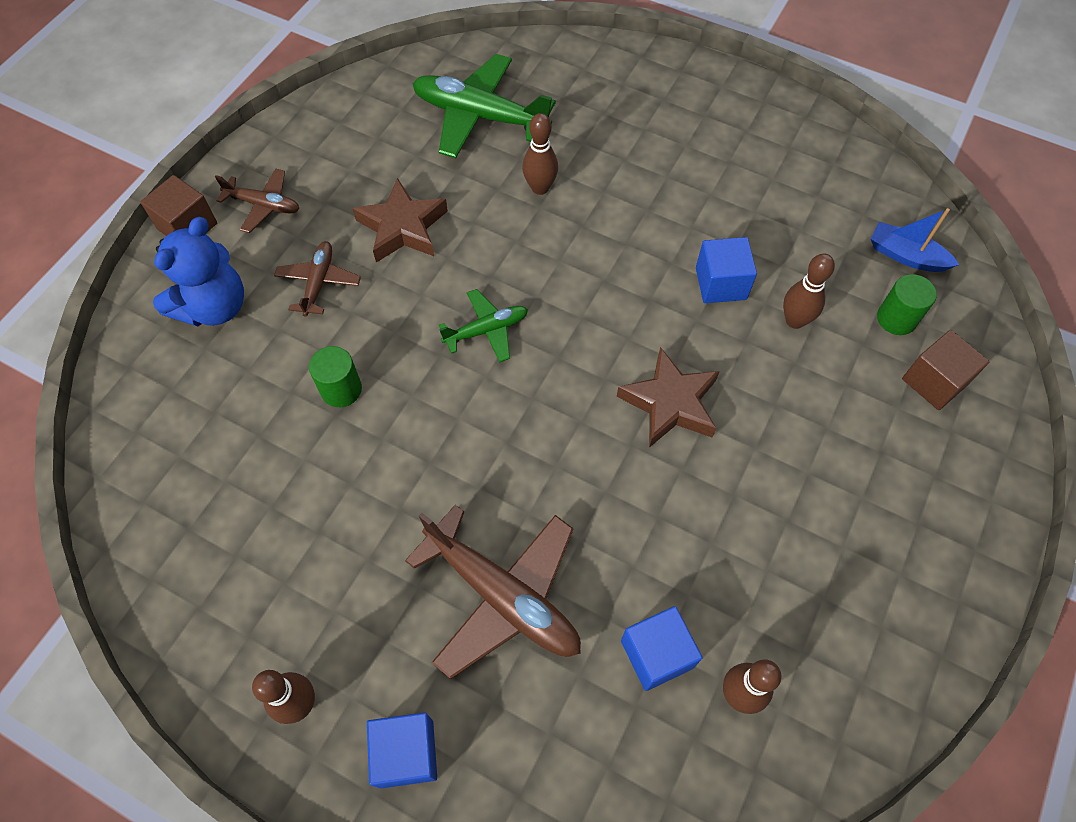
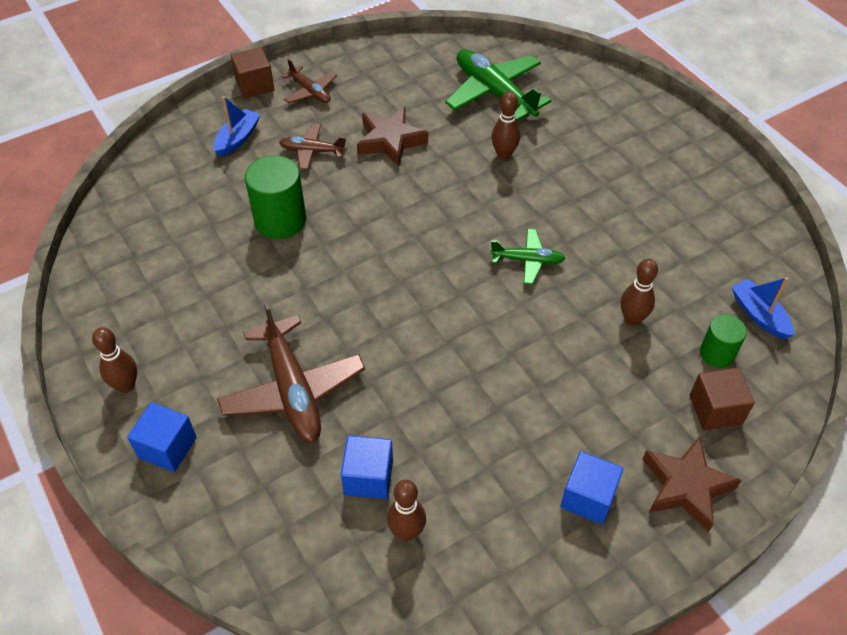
camera: 30 degrees right, 10 degrees down
blue teddy bear [153,217,244,327] -> blue boat [213,96,261,157]
brown plane [274,241,361,317] -> brown plane turned 120 degrees counterclockwise [279,124,346,170]
green cylinder [309,346,362,407] -> green cylinder [245,155,306,239], size x1.66
green plane [439,289,528,363] -> green plane moved to [490,229,566,285]
brown star [617,347,720,448] -> brown star moved to [642,436,742,532]
blue cube [696,237,757,303] -> blue cube moved to [560,451,624,524]

